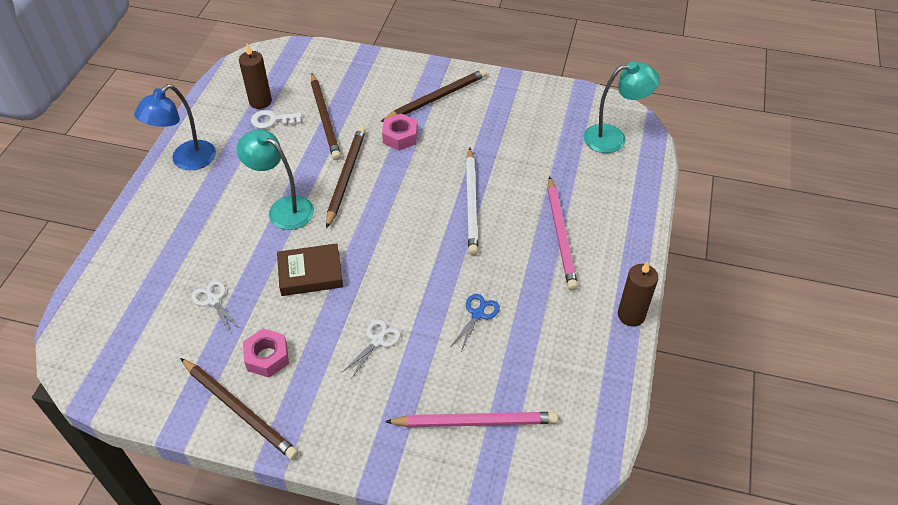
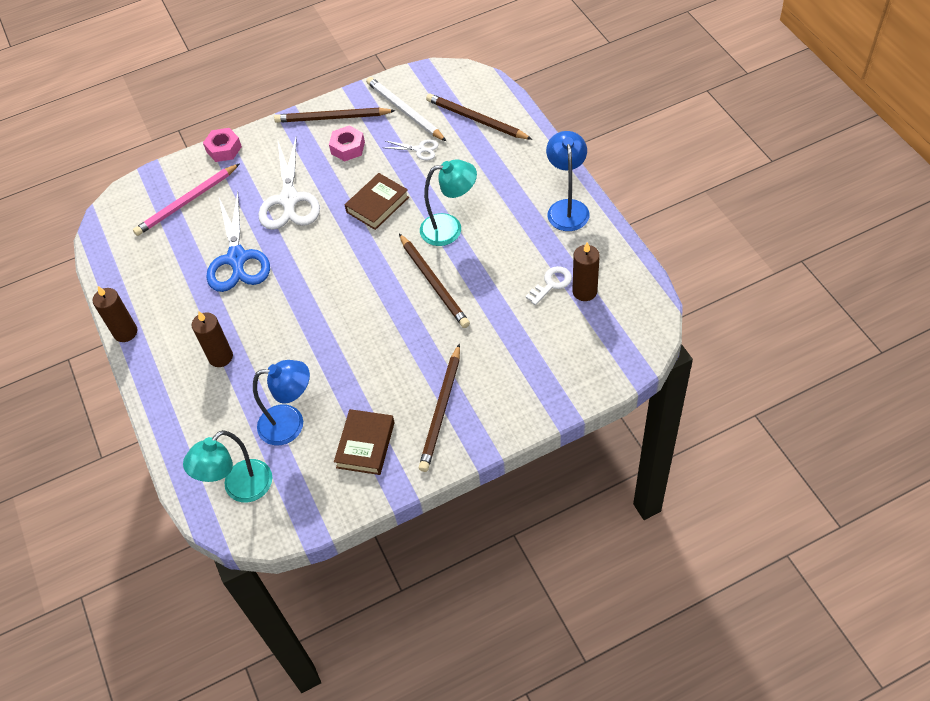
camera: 145 degrees right, 5 degrees up
brown pencil [311,73,341,160] -> brown pencil moved to [426,93,532,140]
white scissors [343,319,401,379] -> white scissors [258,136,320,230], size x2.16
pink nut [382,113,418,151] -> pink nut moved to [203,128,242,162]
blue scissors [451,294,500,351] -> blue scissors [206,191,270,292], size x2.16
white pencil [466,148,478,255] -> white pencil moved to [366,77,446,141]
pink pencil [548,176,578,291] -> brown candle [192,311,233,367]
none -> blue lamp [253,360,310,445]
none -> brown book [334,409,395,475]

